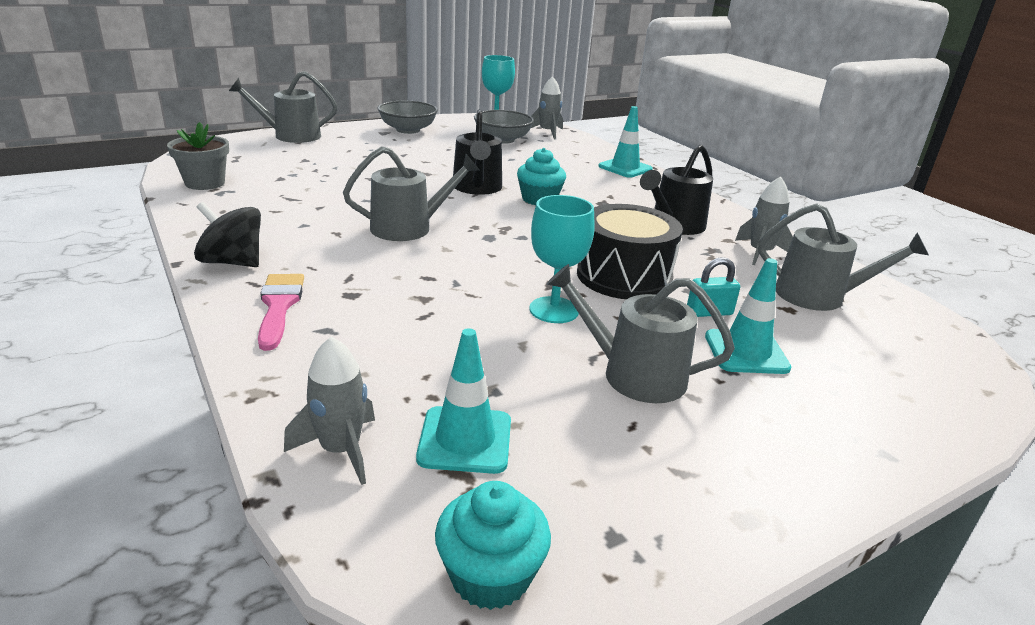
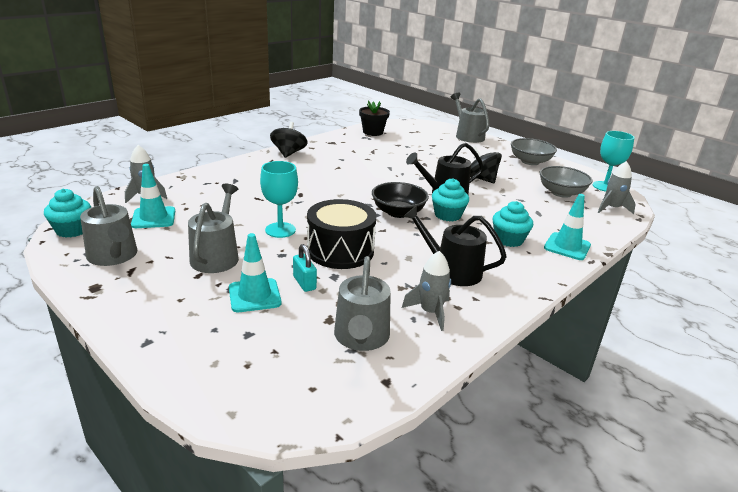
camera: 75 degrees right, 0 degrees up
grey flower pot [167,122,229,190] -> black flower pot [359,101,390,136]
pink brush [258,274,304,351] -> none
grey watering can [343,146,480,241] -> grey watering can moved to [80,186,137,266]
none -> black bowl [372,182,429,218]
none -> black spinning top [470,146,502,183]
none -> turquoise cupcake [493,201,533,247]

